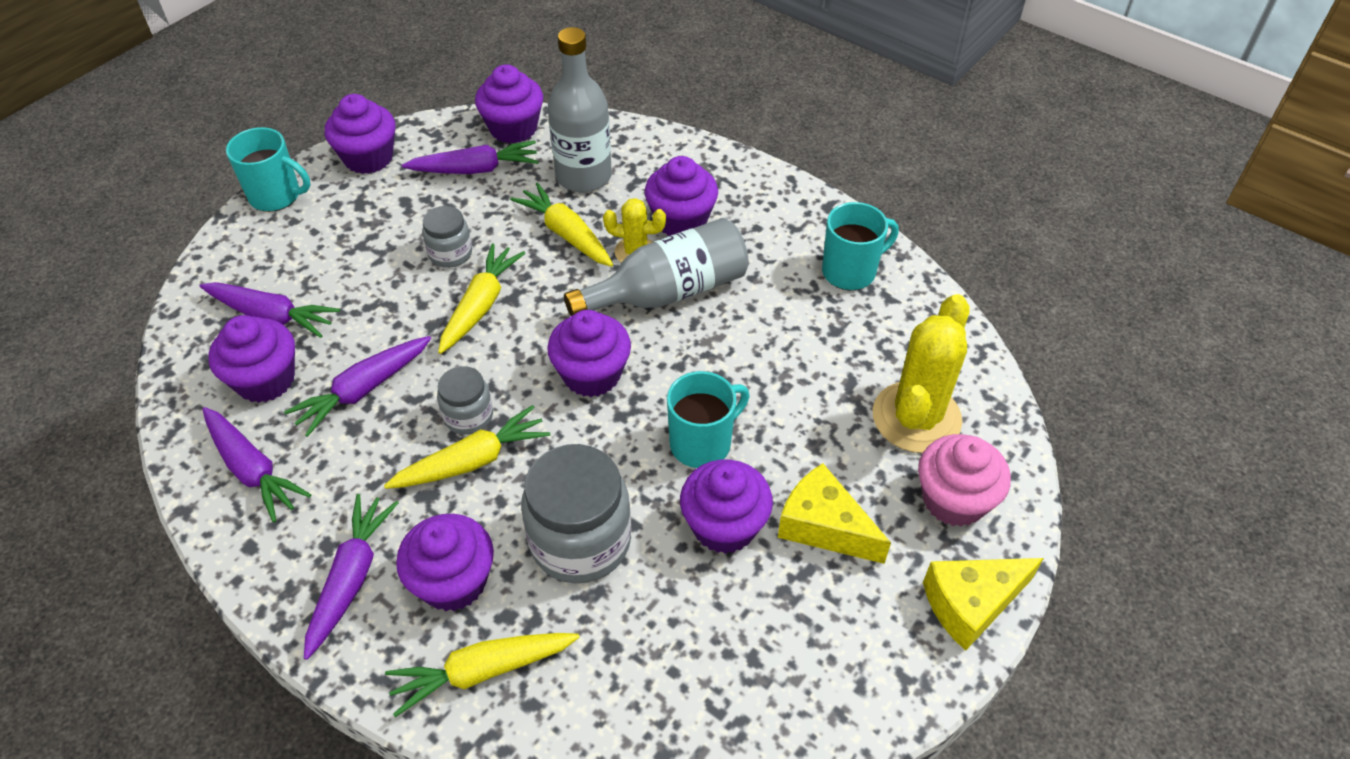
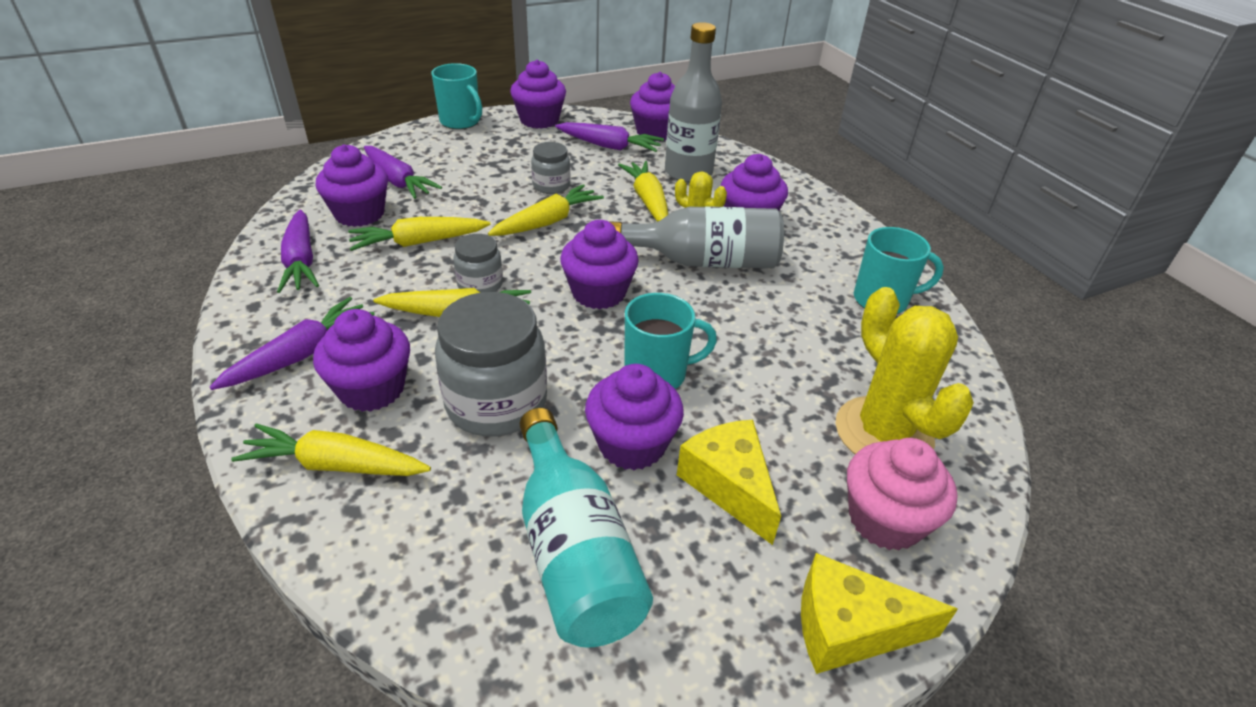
camera: 25 degrees right, 10 degrees down
purple carrot [284,336,431,437] -> yellow carrot [348,217,491,251]
yellow cactus [873,294,970,453] -> yellow cactus turned 75 degrees counterclockwise [835,287,974,454]
none -> turquoise bottle [520,408,653,648]

